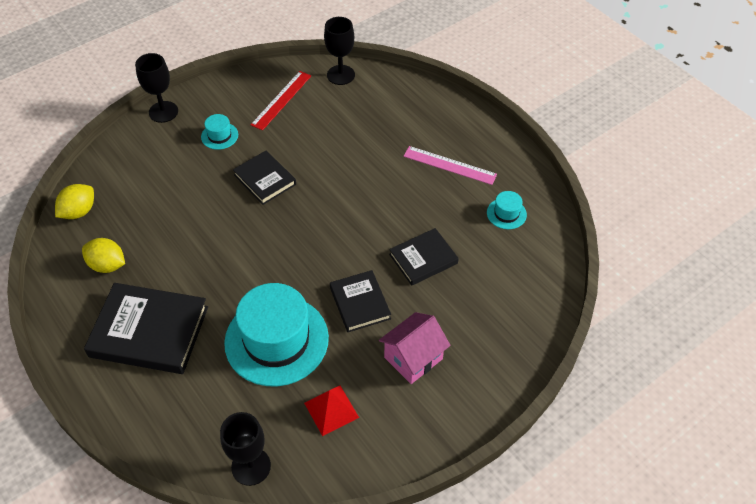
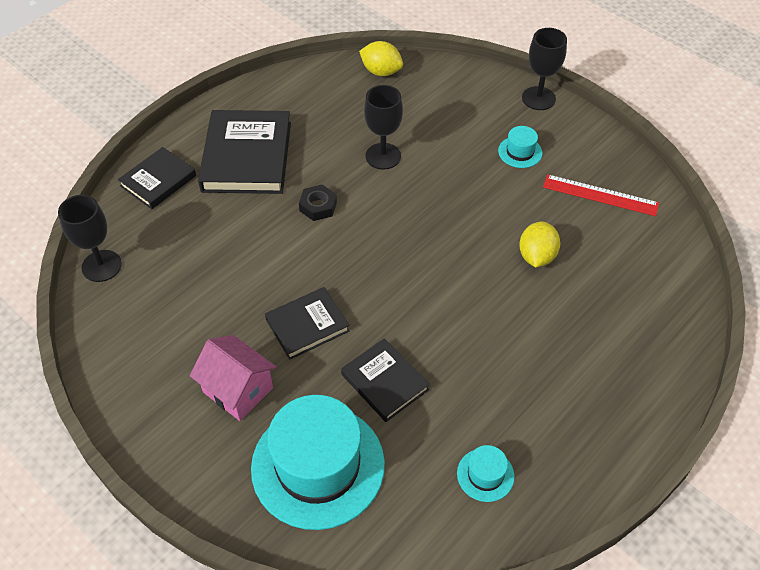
camera: 80 degrees right, 0 degrees up
yellow lemon [82,238,125,273] -> yellow lemon moved to [519,221,560,267]
turquoise hat [224,283,329,386] -> turquoise hat moved to [251,395,385,530]
black book [233,151,296,205] -> black book moved to [118,147,196,209]
red pyramid [304,386,359,436] -> none
black goblet [324,17,355,85] -> black goblet moved to [364,85,403,170]
pink ruler [403,146,497,185] -> none
none -> black nut [299,185,337,221]

